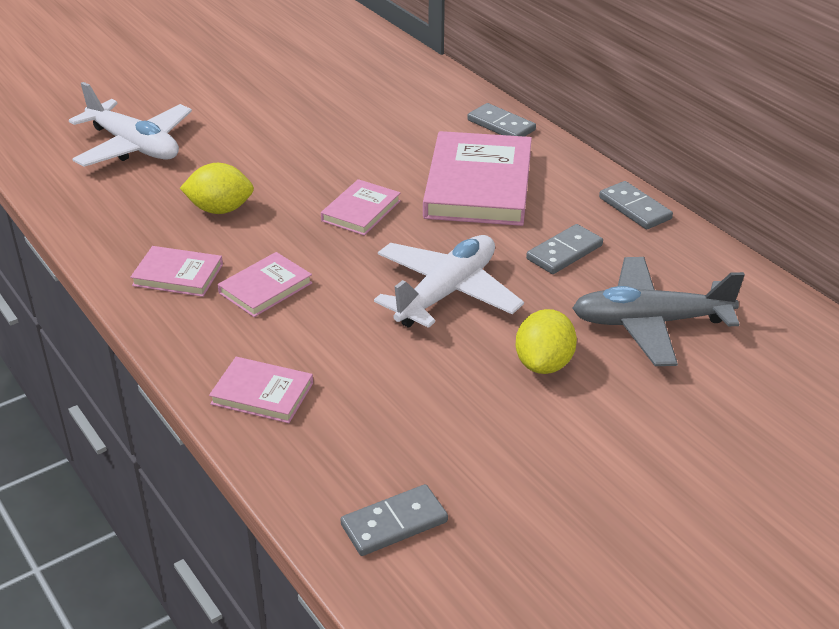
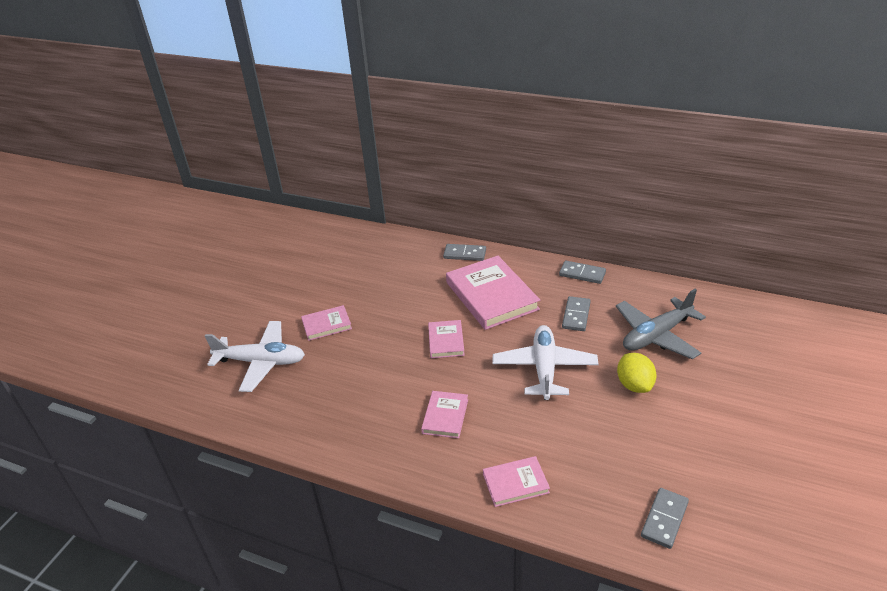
camera: 30 degrees left, 0 degrees up
pink book [130,246,223,297] -> pink book moved to [301,305,352,341]
yellow lemon [180,163,254,214] -> none

